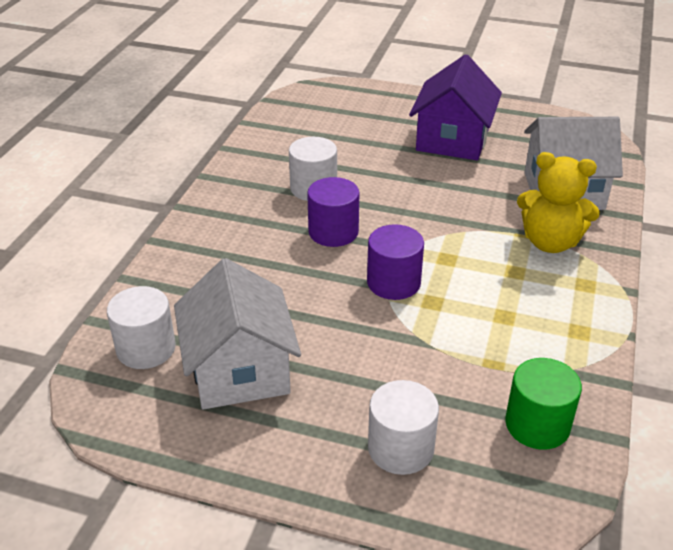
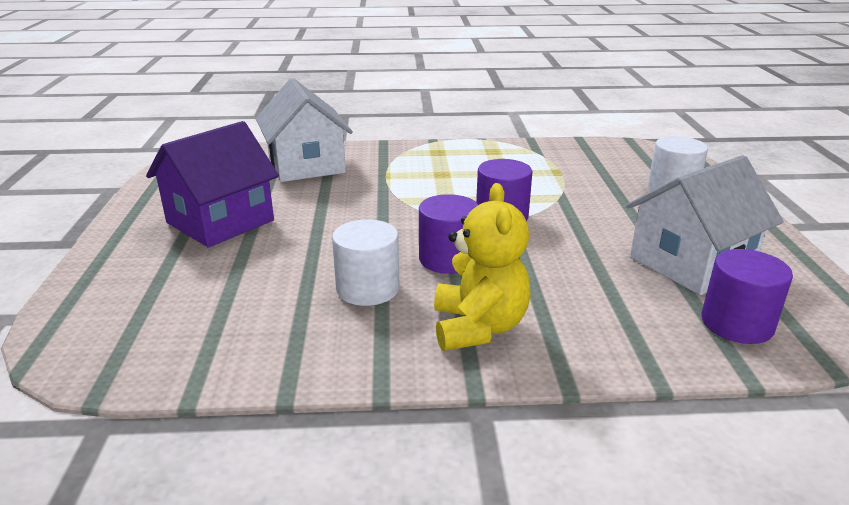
camera: 110 degrees left, 10 degrees down
white cylinder [107,286,176,369] -> purple cylinder [702,249,793,344]
purple house [409,54,502,160] -> purple house turned 45 degrees counterclockwise [146,121,279,247]
green cylinder [505,358,582,450] -> none
yellow teddy bear [517,152,600,253] -> yellow teddy bear moved to [434,183,531,351]

